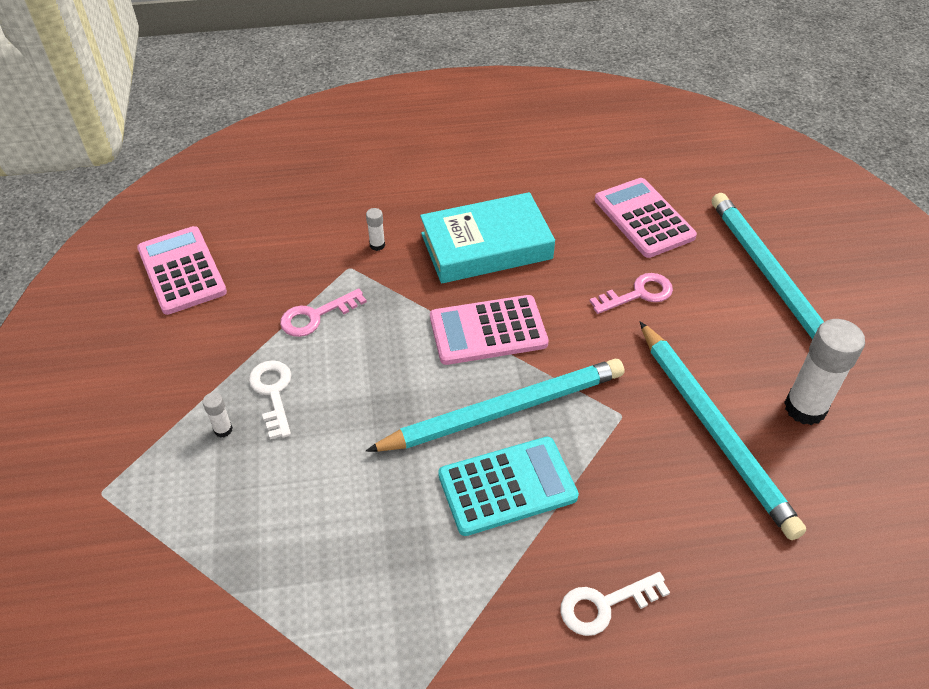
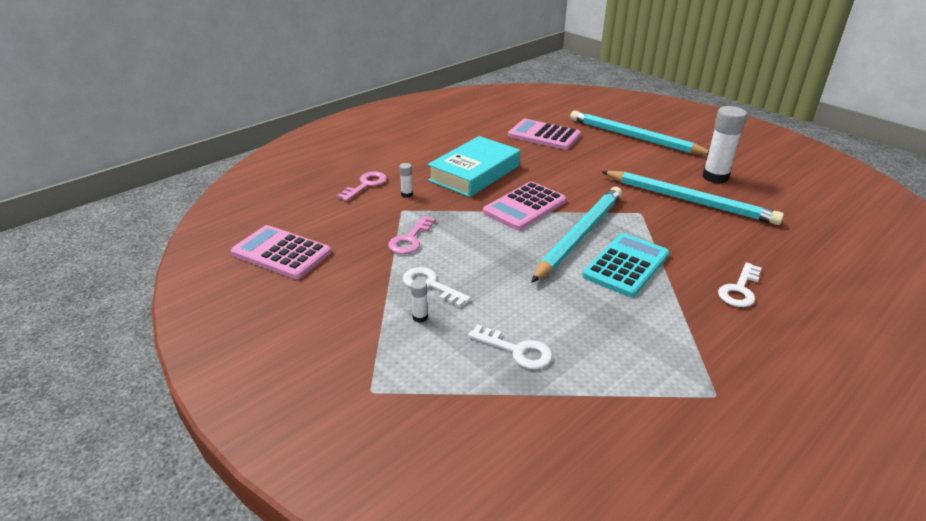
camera: 35 degrees left, 15 degrees down
pink key [589,273,673,314] -> pink key moved to [337,172,387,201]
none -> white key [468,325,552,369]

